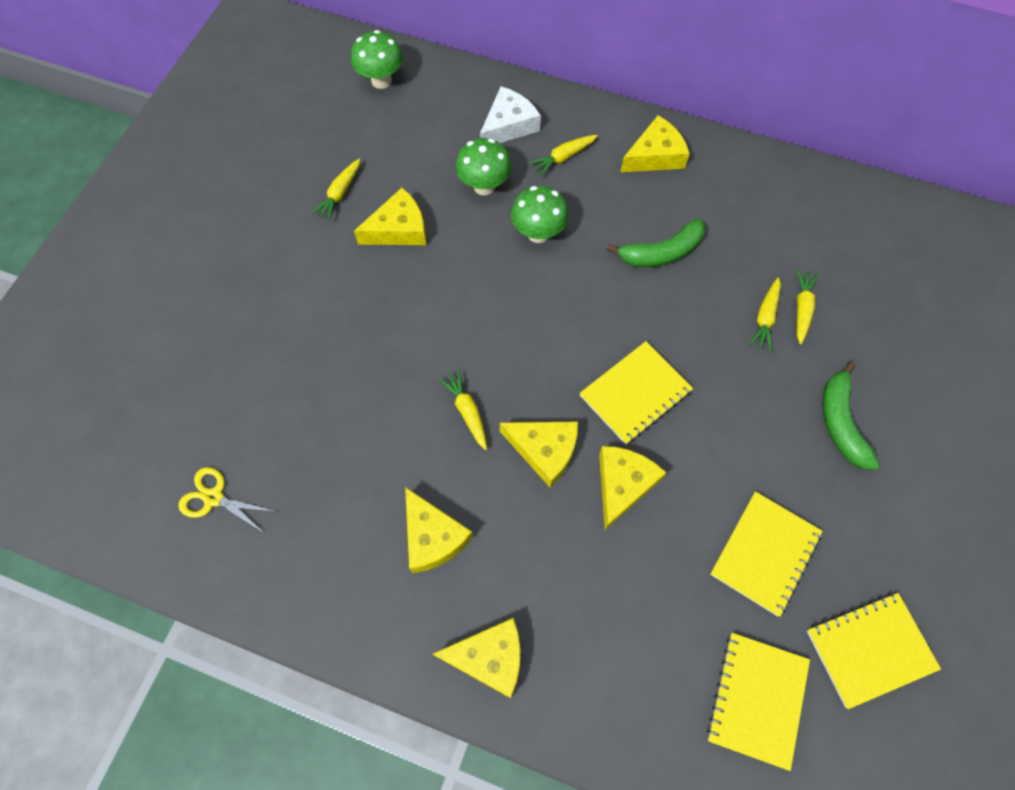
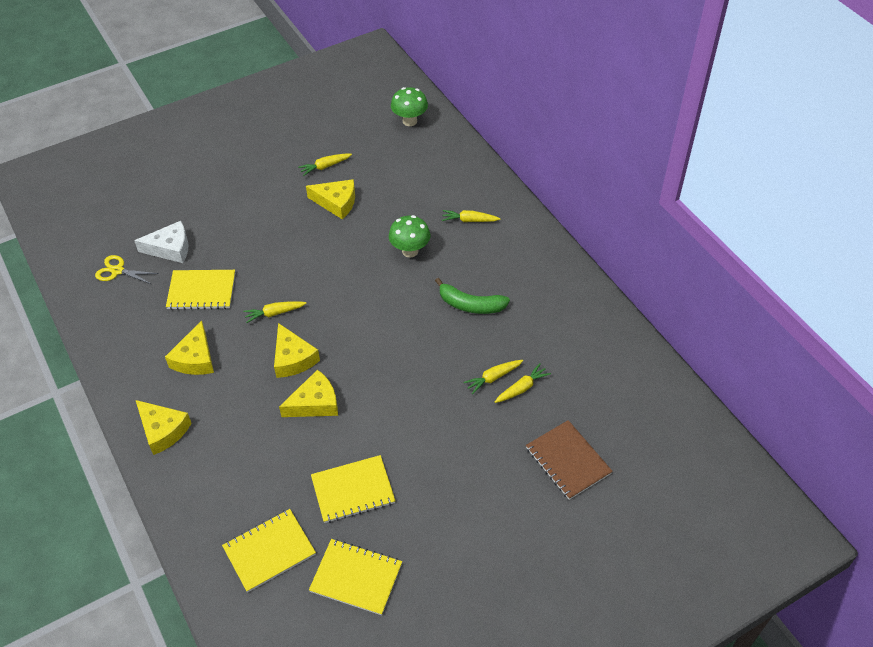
camera: 40 degrees right, 15 degrees down
yellow scissors [178,467,276,533] -> yellow scissors turned 45 degrees counterclockwise [95,255,159,284]
yellow carrot [439,369,487,450] -> yellow carrot turned 120 degrees counterclockwise [243,301,307,323]
green mushroom [456,138,512,196] -> none
white cheese [480,86,541,143] -> white cheese moved to [134,221,188,263]
yellow notebook [579,341,693,445] -> yellow notebook moved to [166,270,235,310]
yellow cheese [621,115,690,172] -> none
green banana [822,361,880,470] -> none
none -> brown notebook [526,420,613,500]

